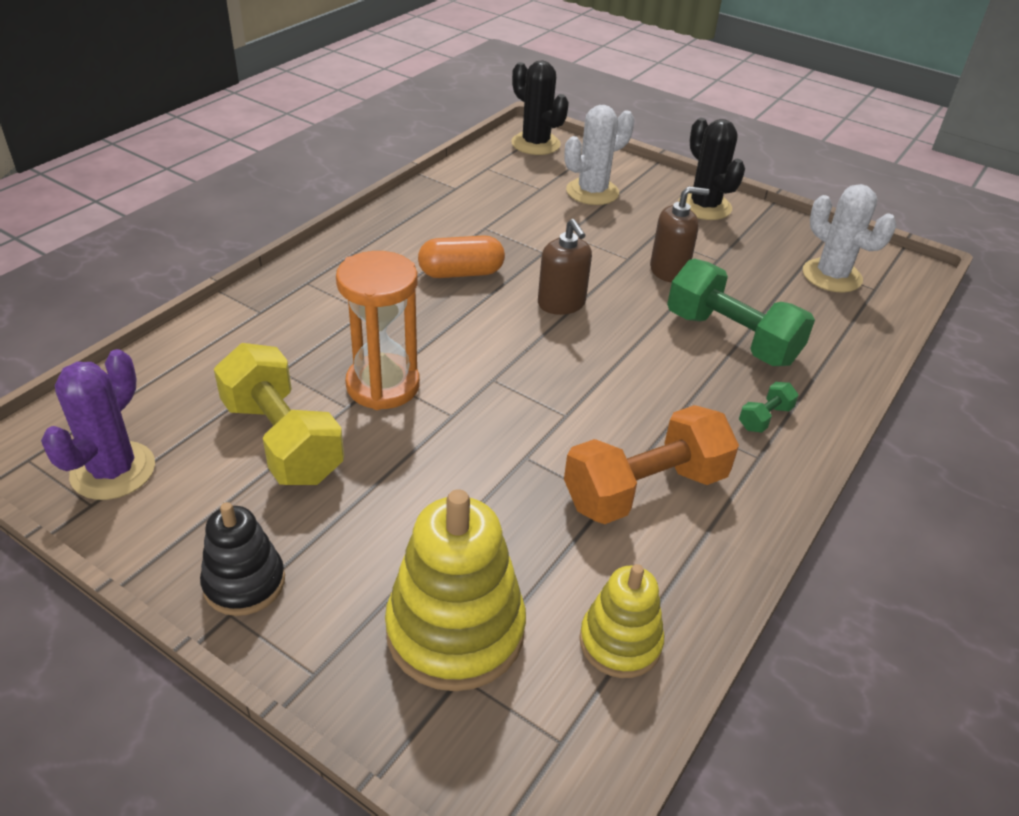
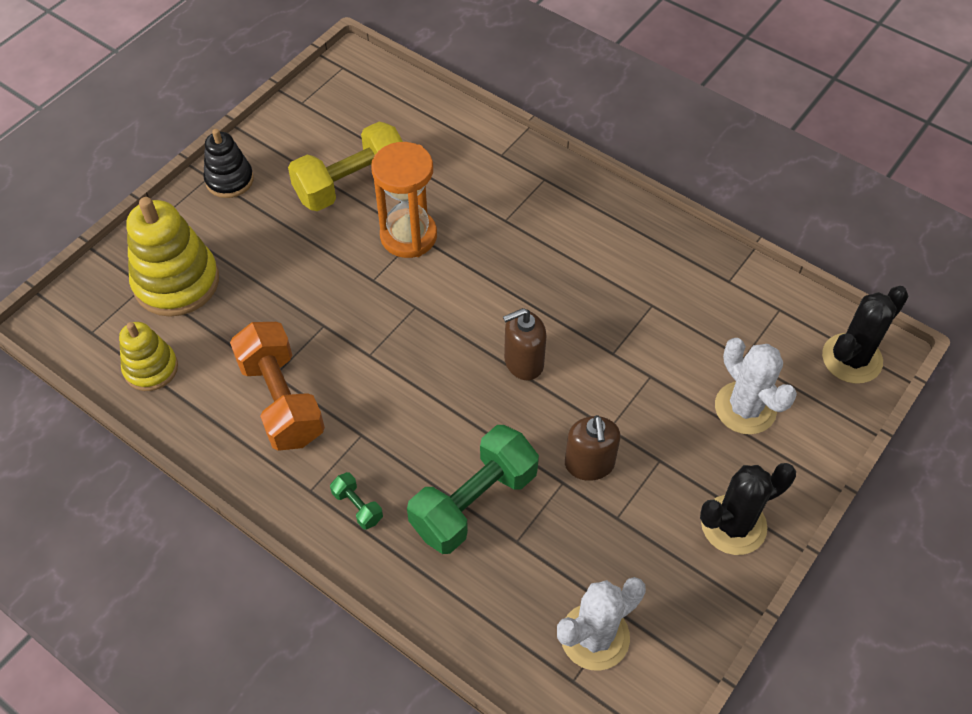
camera: 95 degrees right, 15 degrees up
purple cactus [41,349,155,500] -> none
orange capsule [418,235,505,278] -> none

